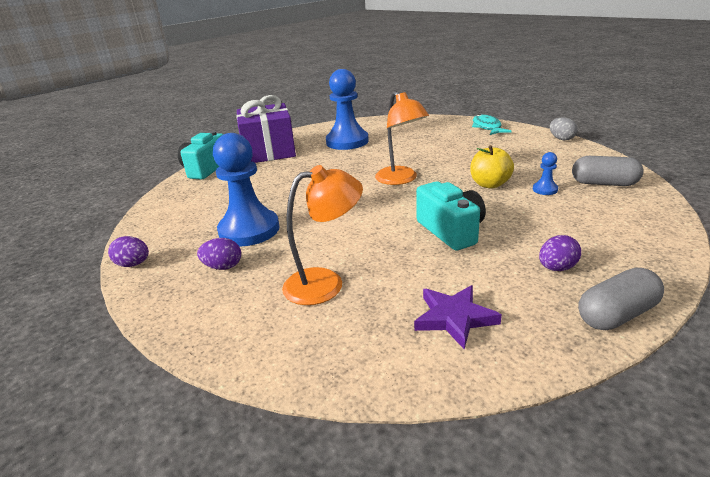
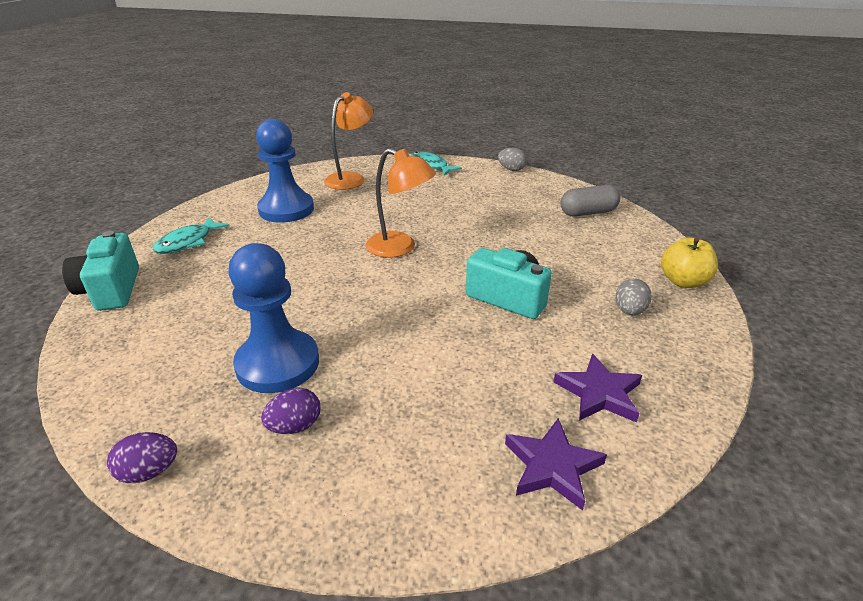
camera: 35 degrees left, 5 degrees up
purple gift [236,95,296,163] -> turquoise fish [153,217,229,254]
orange lamp [282,165,363,305] -> orange lamp moved to [324,92,373,190]
yellow apple [470,145,514,188] -> yellow apple moved to [661,237,718,288]
blue pawn [533,152,558,195] -> none
purple egg [539,235,581,271] -> grey egg [615,279,652,315]
grey capsule [578,268,664,330] -> none
none -> purple star [505,418,607,511]

